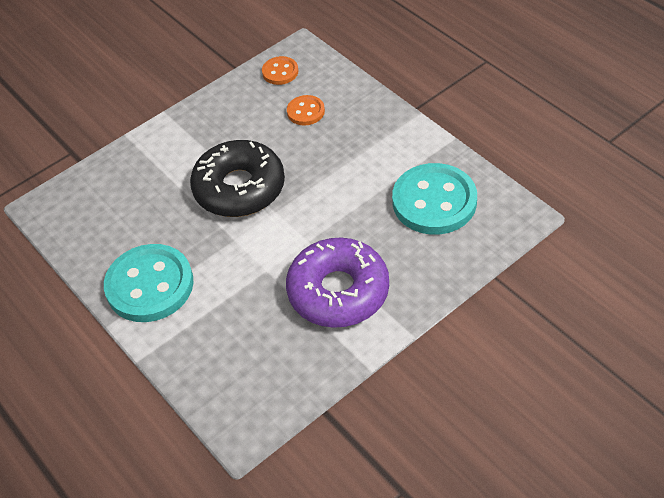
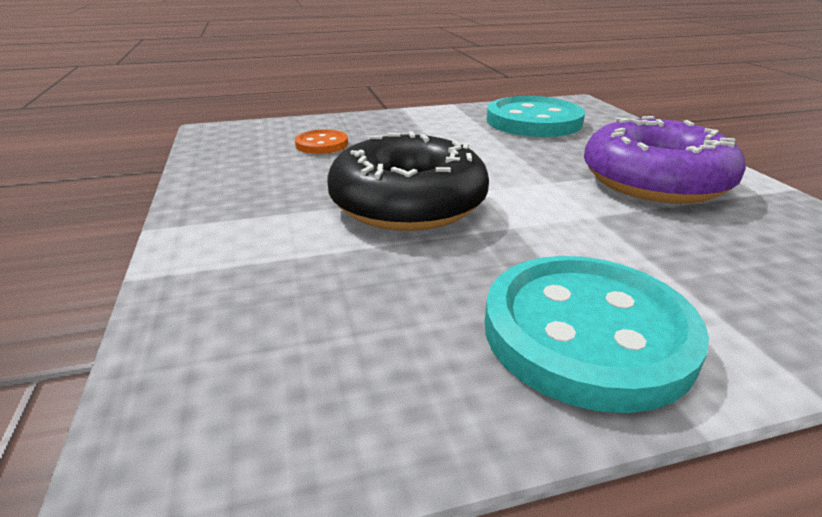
camera: 70 degrees left, 20 degrees down
orange button [262,56,298,85] -> none

